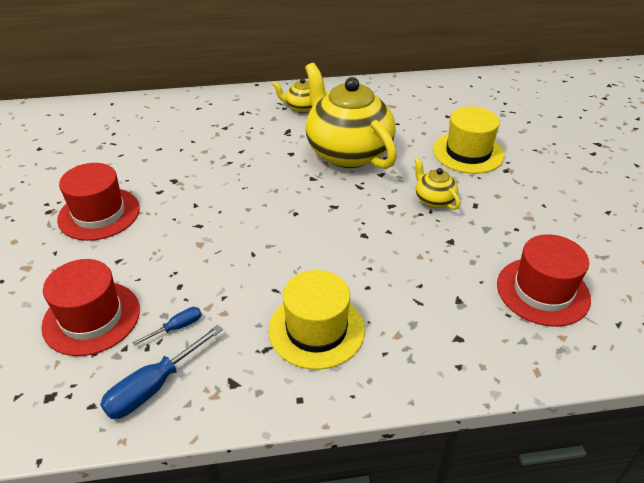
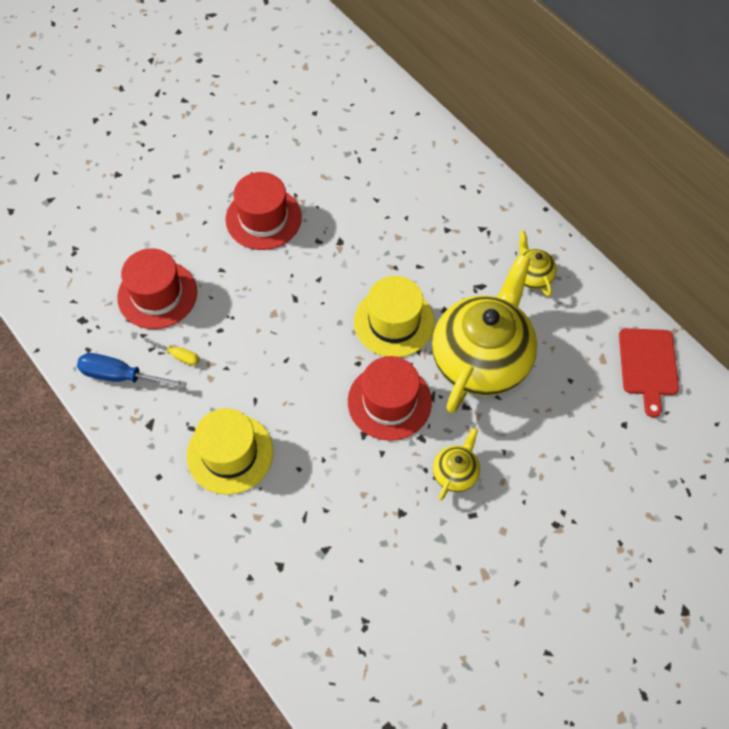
camera: 60 degrees right, 20 degrees up
blue screwdriver [132,307,202,346] -> yellow screwdriver [144,337,200,366]
yellow hat [433,106,505,174] -> yellow hat moved to [354,276,434,357]
red hat [497,234,591,327] -> red hat moved to [348,356,432,441]
none -> red cutting board [619,328,679,418]

